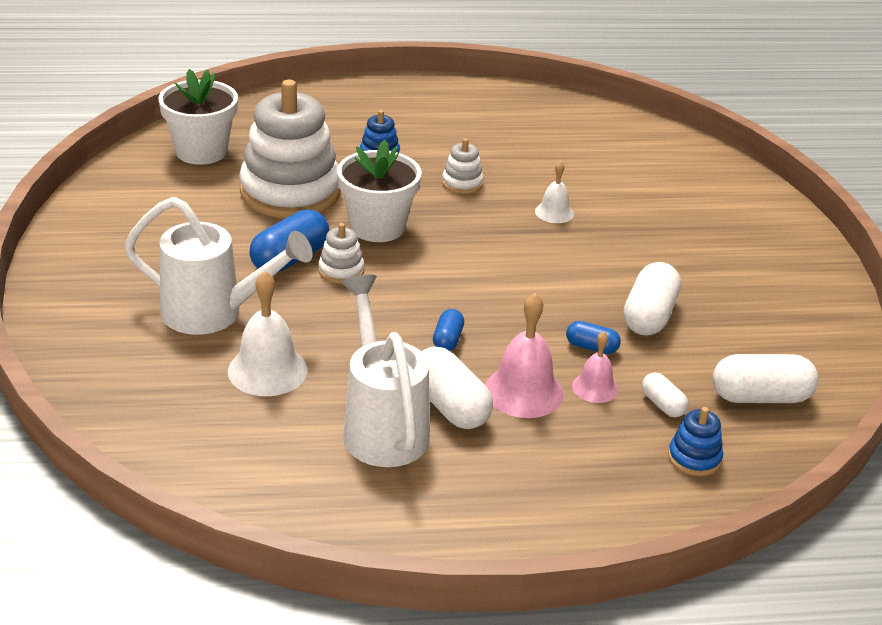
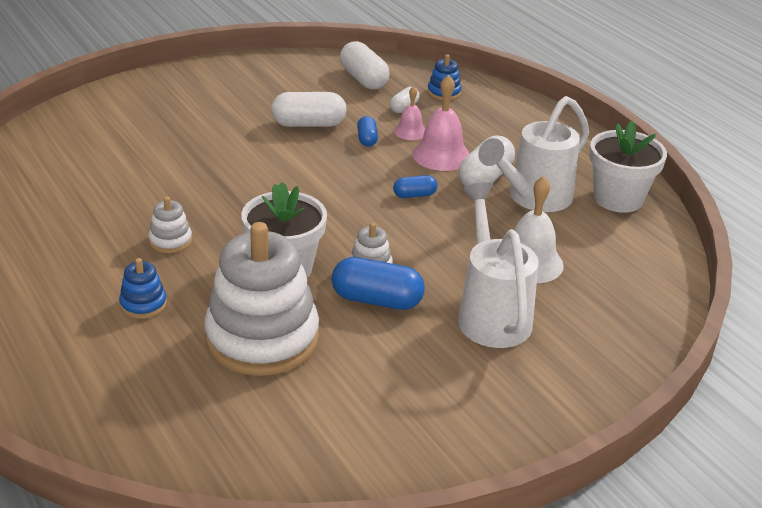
camera: 115 degrees left, 0 degrees up
white flower pot [158,69,238,165] -> white flower pot moved to [589,121,667,213]
white bell [535,161,574,223] -> none

